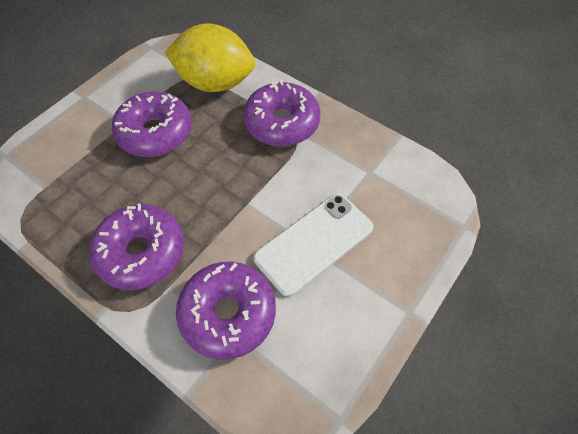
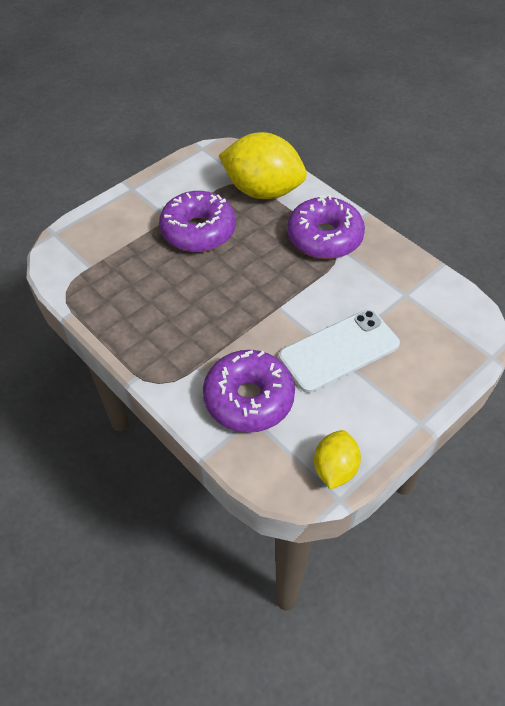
camera: 10 degrees right, 5 degrees down
purple donut [89,204,184,290] -> none
none -> yellow lemon [314,430,361,489]

